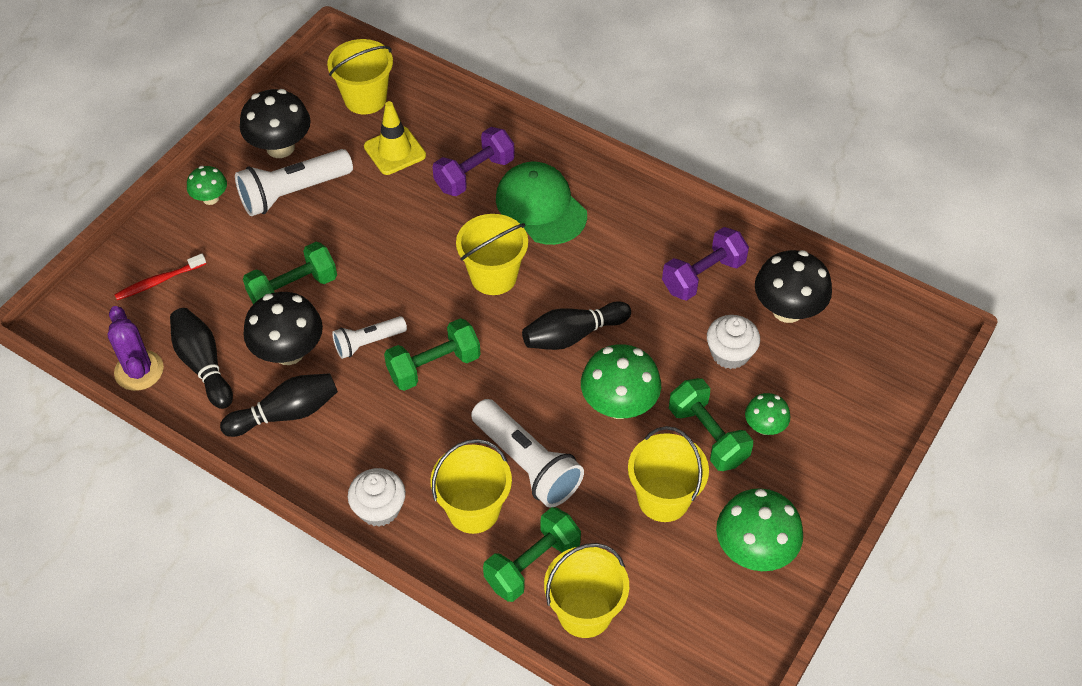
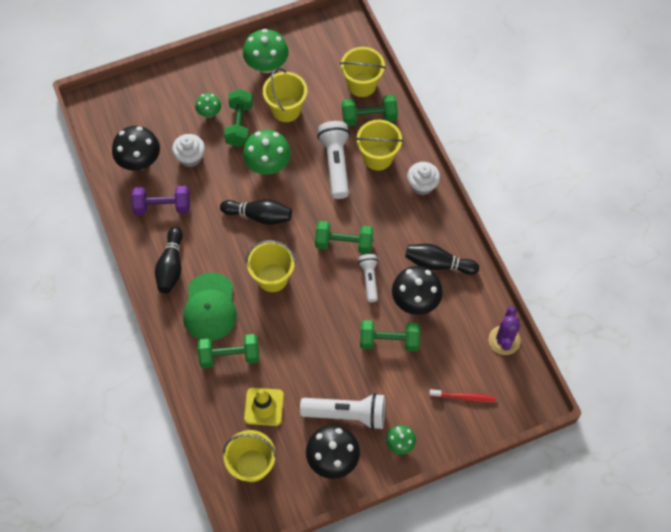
camera: 145 degrees left, 10 degrees up
black bowling pin [170,308,233,409] -> black bowling pin moved to [155,226,183,293]
white flashlight [332,316,407,359] -> white flashlight turned 105 degrees counterclockwise [358,254,378,302]
purple dumbbell [433,127,515,196] -> green dumbbell [198,334,259,368]

